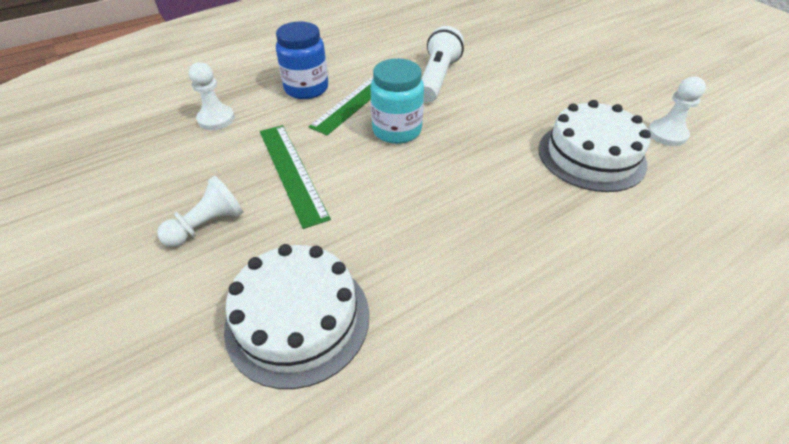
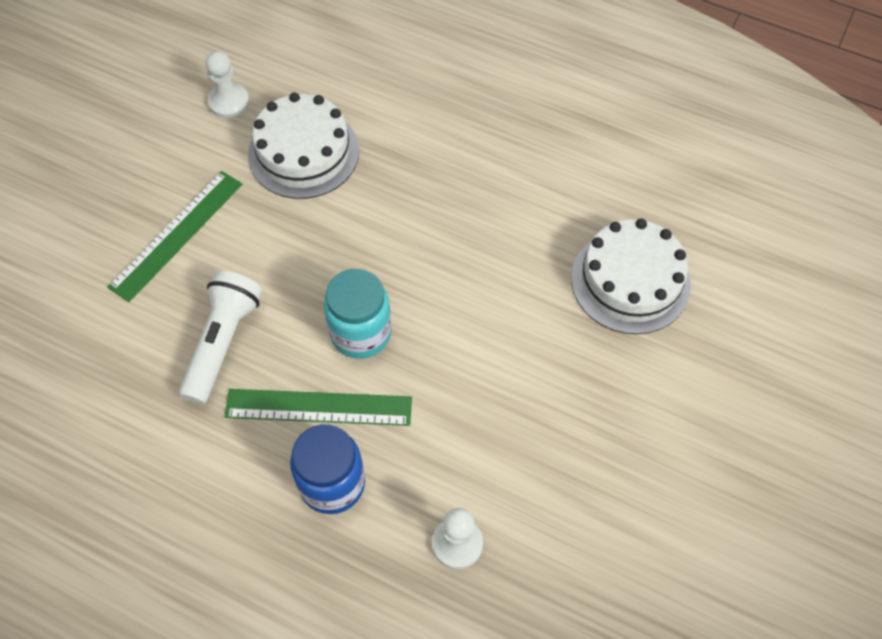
camera: 120 degrees left, 15 degrees up
white pawn [157,176,243,247] -> none
green ruler [260,125,331,229] -> green ruler moved to [107,171,242,302]
white flashlight [422,26,464,103] -> white flashlight turned 120 degrees clockwise [179,271,262,405]

